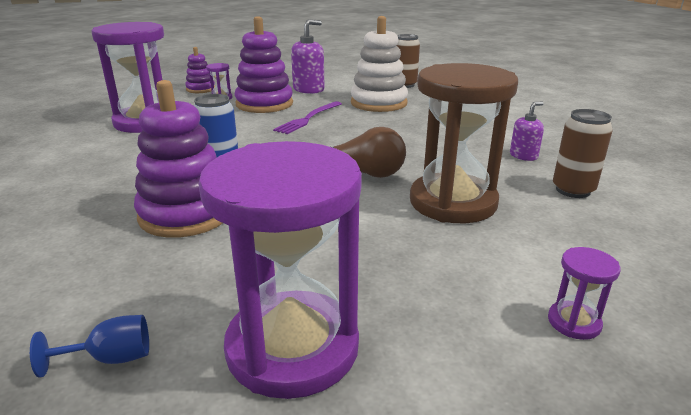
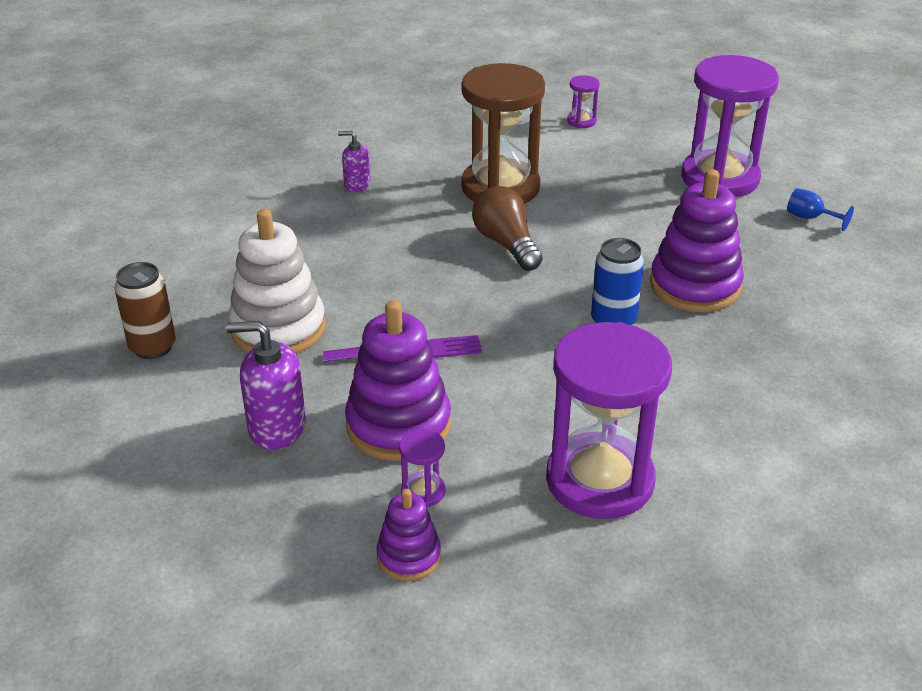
camera: 130 degrees left, 10 degrees up
brown can [553,109,613,198] -> none

